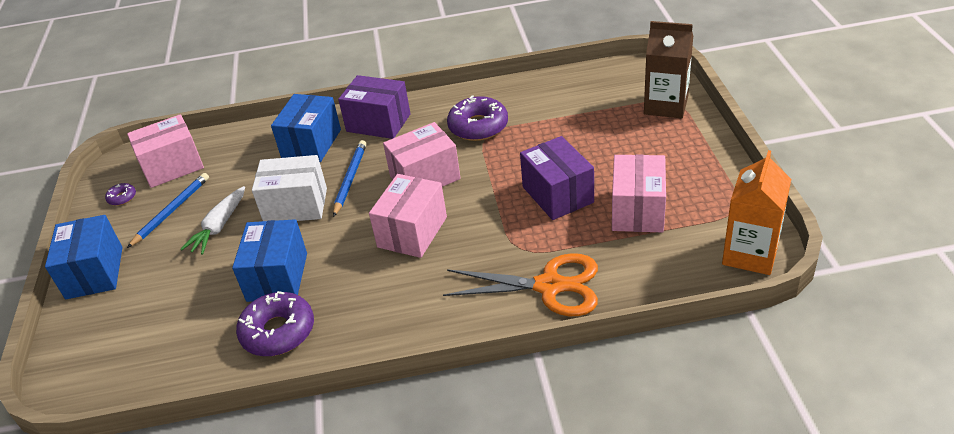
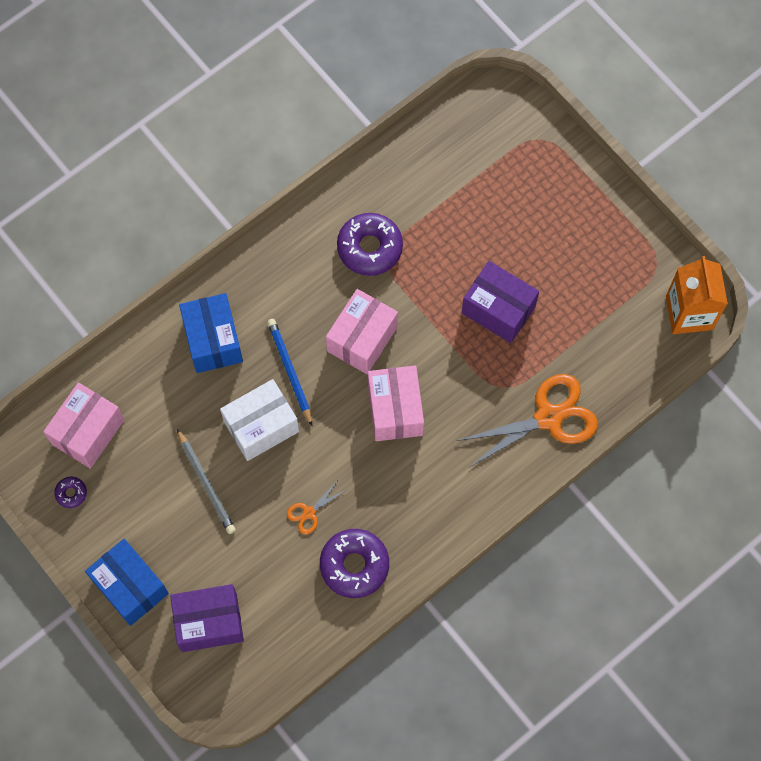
camera: 35 degrees left, 30 degrees up
blue pencil [127,173,209,248] -> none
white carrot [181,186,245,254] -> grey pencil [177,429,236,534]
blue box [232,219,307,302] -> orange scissors [287,482,346,534]
purple box [338,75,410,139] -> purple box moved to [170,584,244,652]
pink box [612,154,666,232] -> none
brown carton [644,21,693,118] -> none

